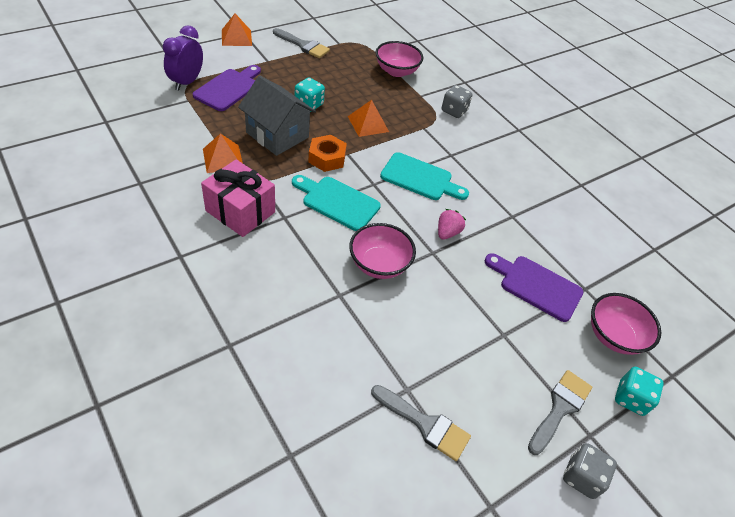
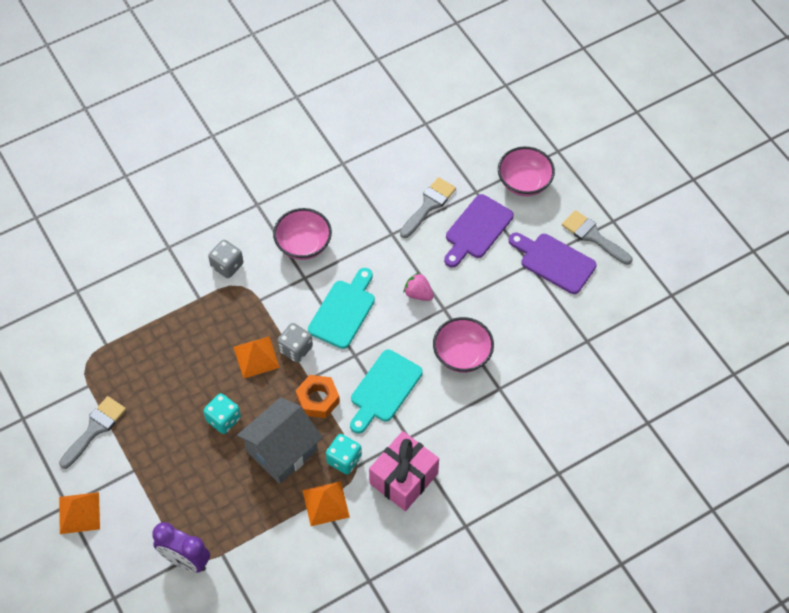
camera: 80 degrees left, 10 degrees up
purple cutting board [193,65,261,111] -> purple cutting board moved to [509,233,597,294]
grey brush [371,385,471,461] -> grey brush moved to [400,177,456,238]
pink bowl [376,41,423,77] -> pink bowl moved to [273,208,332,260]
grey dice [563,443,617,499] -> grey dice moved to [277,323,313,363]
turquoise dice [615,367,664,416] -> turquoise dice moved to [326,434,362,475]

